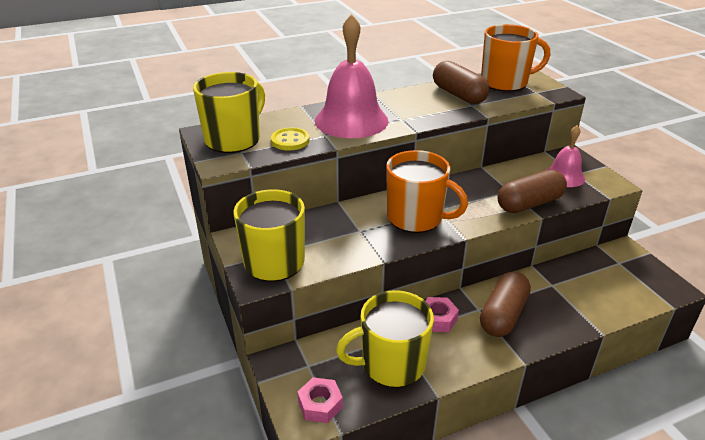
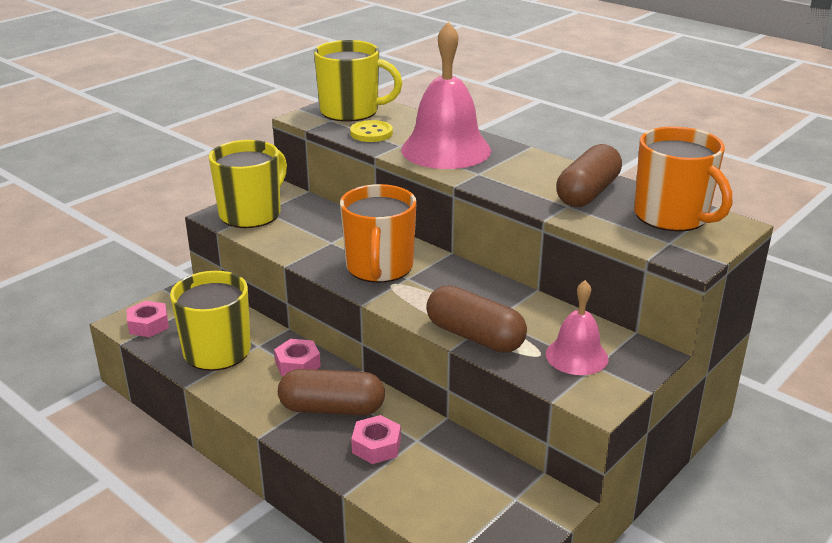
camera: 65 degrees right, 5 degrees down
none -> pink nut [351,415,401,464]

